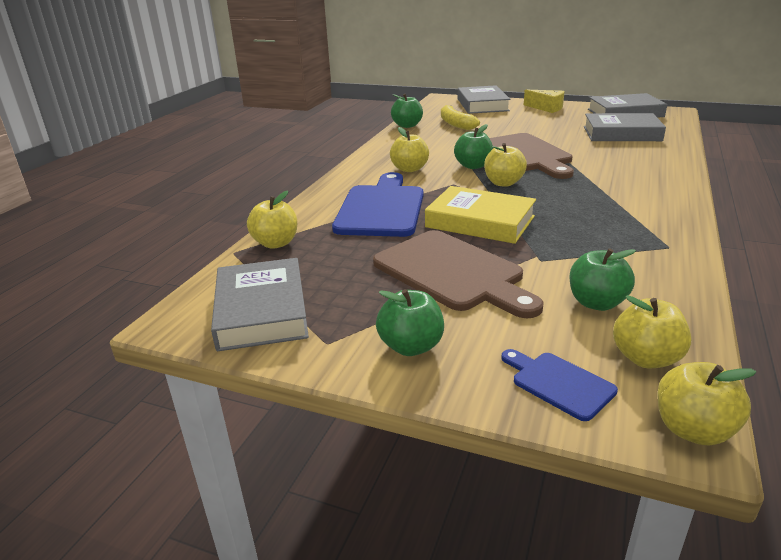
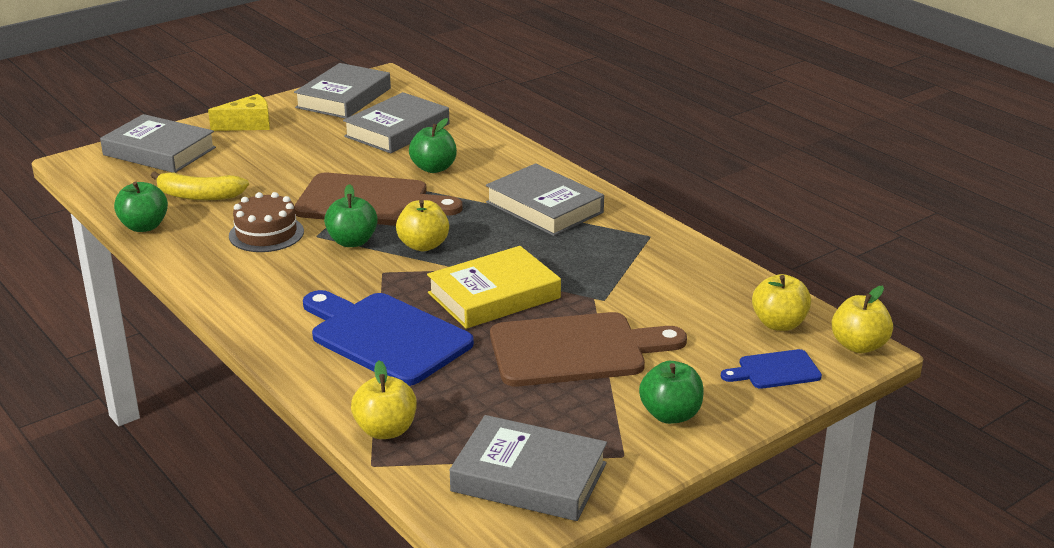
camera: 60 degrees left, 0 degrees up
yellow apple [390,127,429,172] -> none
green apple [569,248,636,311] -> green apple moved to [409,118,457,173]
none -> brown cake [229,192,304,252]
none -> grey book [486,163,604,236]

